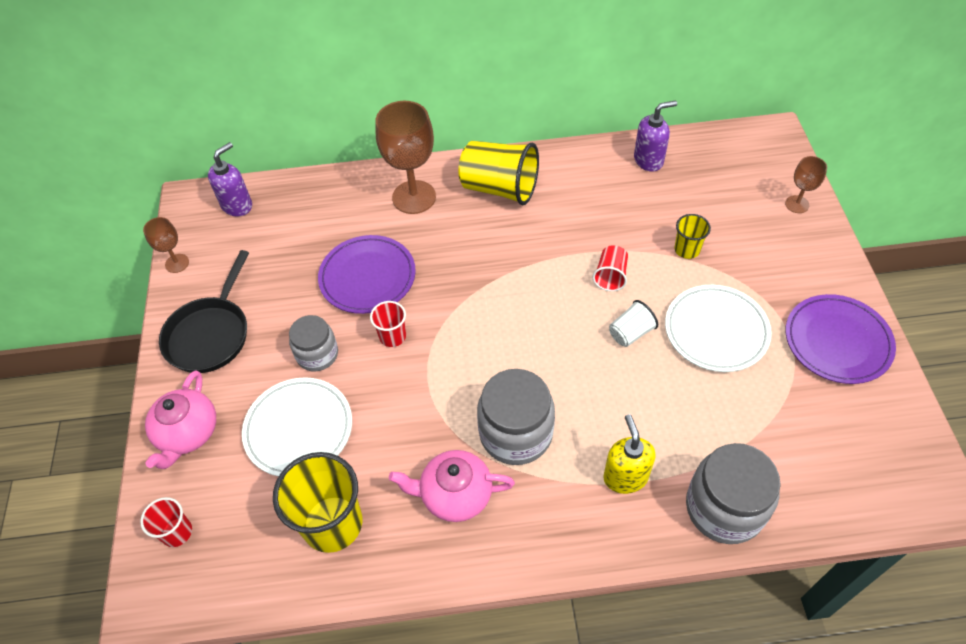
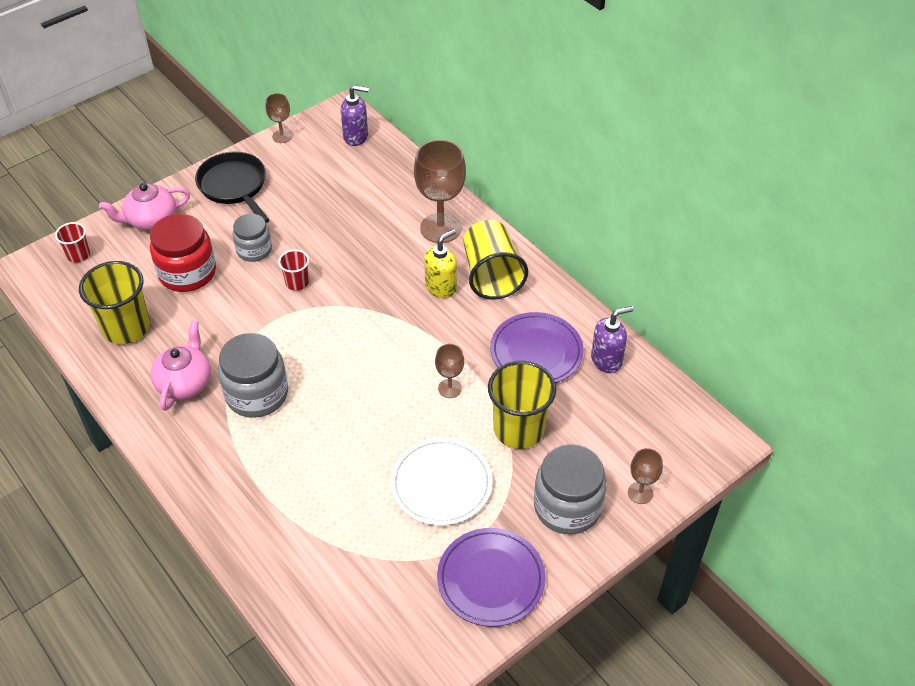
camera: 55 degrees right, 5 degrees down
black pan [159,250,249,373] -> black pan turned 75 degrees clockwise [195,152,270,223]
white plate [242,377,352,476] -> red jar [150,214,216,292]
purple plate [318,235,416,314] -> purple plate moved to [490,312,584,383]
pink teapot [389,450,515,522] -> pink teapot turned 45 degrees clockwise [150,320,211,411]
red cup [593,245,628,291] -> brown goblet [435,344,464,398]
yellow soap dispenser [604,414,656,494] -> yellow soap dispenser moved to [424,229,457,298]
white cup [609,300,658,347] -> none
purple soap dispenser [634,101,677,172] -> purple soap dispenser turned 60 degrees counterclockwise [591,306,634,373]
yellow cup [674,214,711,259] -> yellow cup [488,361,556,449], size x1.96
grey jar [686,443,781,544] -> grey jar moved to [534,444,607,534]

